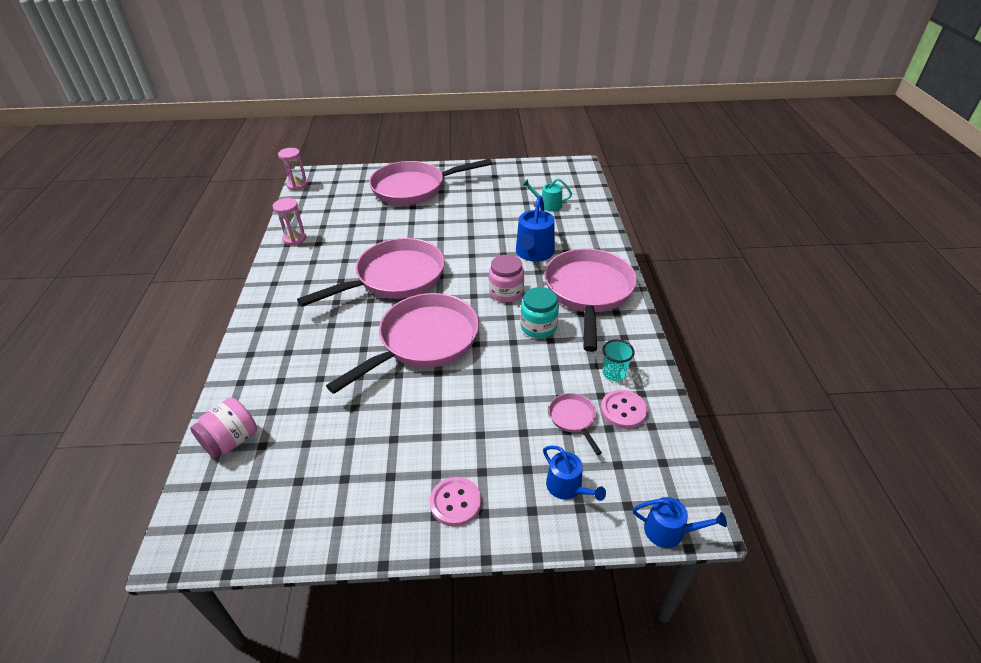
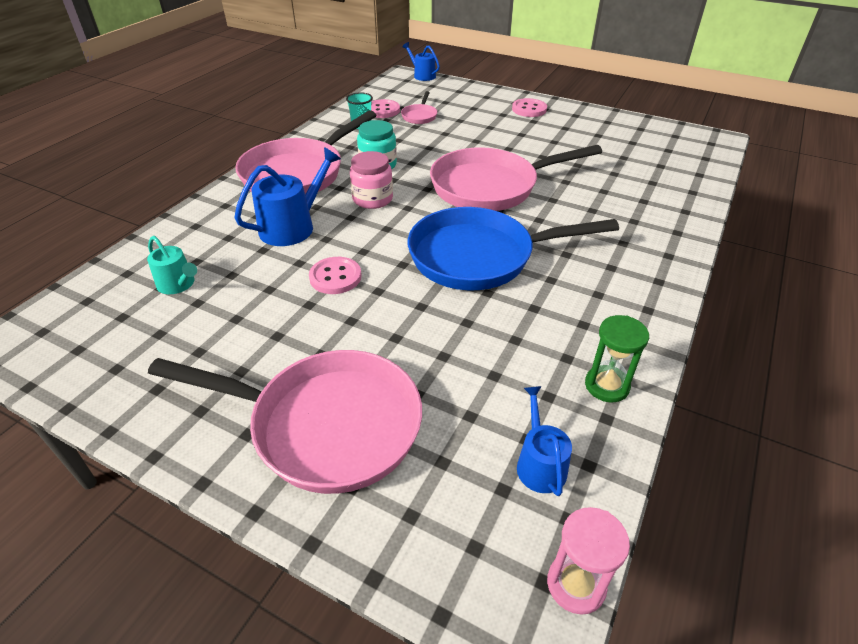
camera: 150 degrees left, 0 degrees up
pink jar [190,397,257,458] -> none
pink hourglass [273,198,306,246] -> green hourglass [585,315,649,402]
pink pan [297,238,445,307] -> blue pan [408,207,619,290]
blue watering can [543,446,606,501] -> blue watering can moved to [517,386,572,496]
none -> pink button [309,257,361,294]

